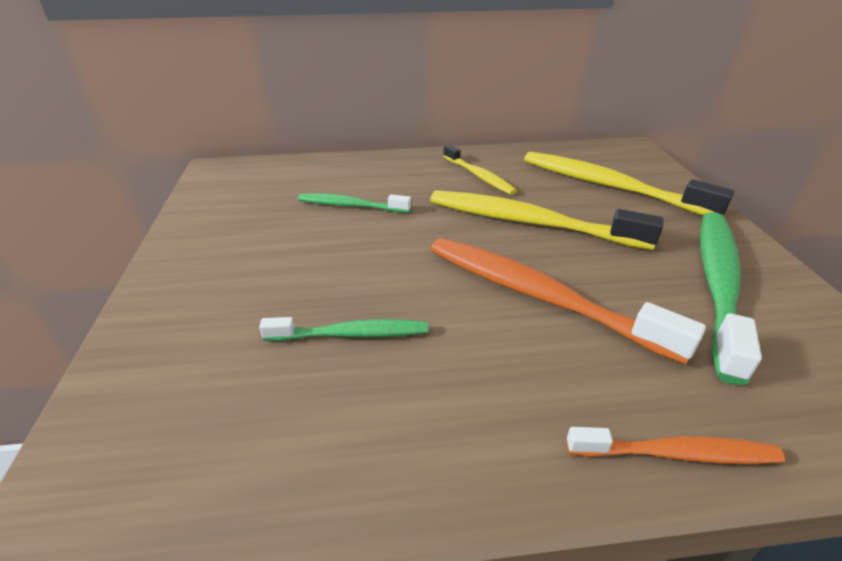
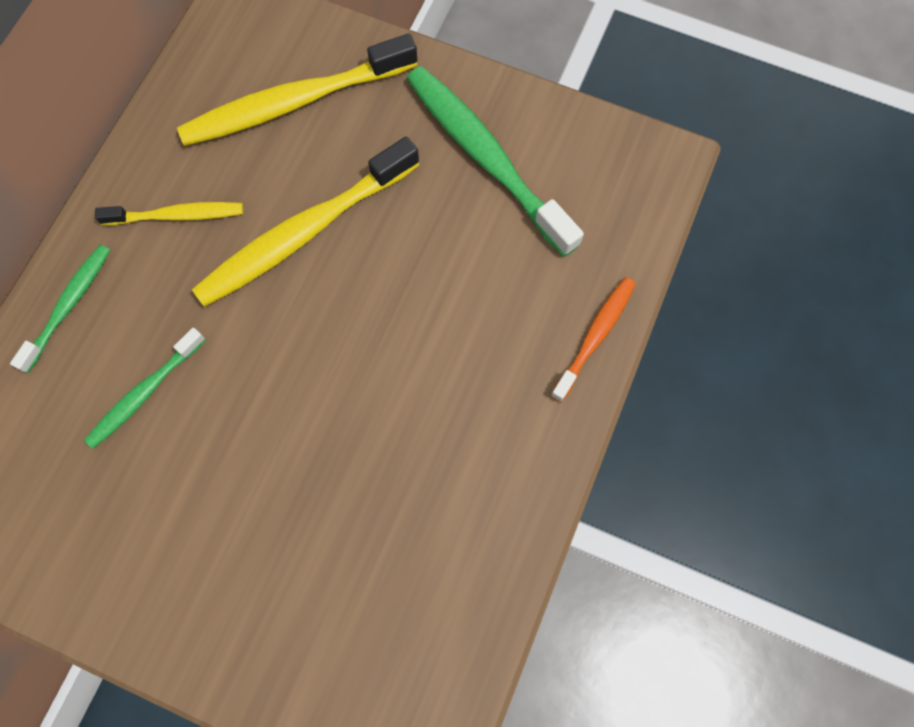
camera: 60 degrees left, 35 degrees up
green toothbrush [259,317,428,341] -> green toothbrush moved to [10,245,110,373]
orange toothbrush [431,238,706,365] -> none

